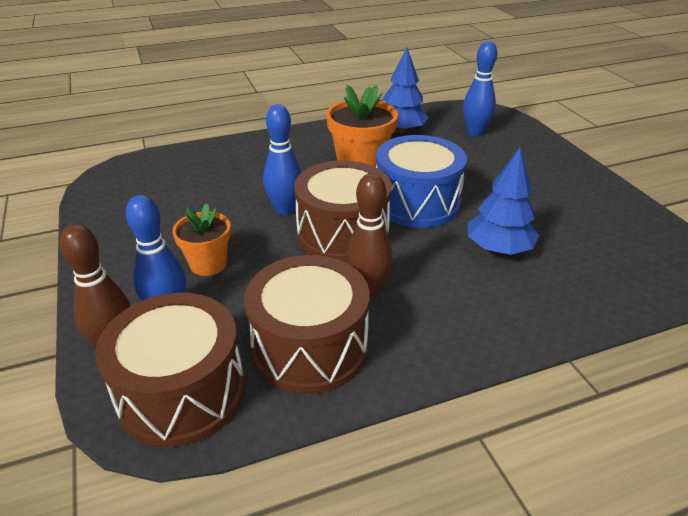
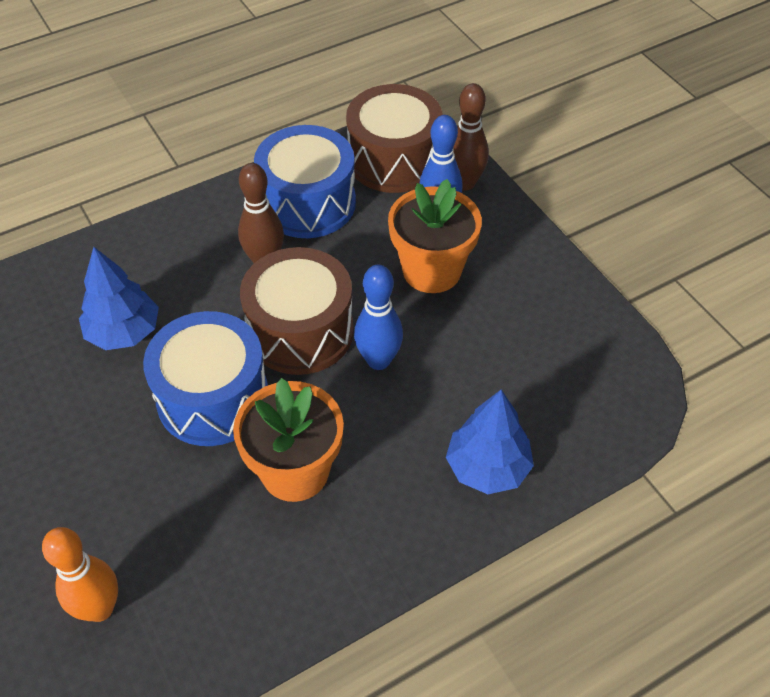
camera: 170 degrees right, 15 degrees up
orange flower pot [172,203,231,276] -> orange flower pot [388,179,482,293], size x1.57
brown drum [244,255,370,394] -> blue drum [254,125,356,238]
blue tree [383,47,429,134] -> blue tree moved to [446,390,534,494]
blue bowling pin [463,41,497,136] -> orange bowling pin [42,527,118,622]

